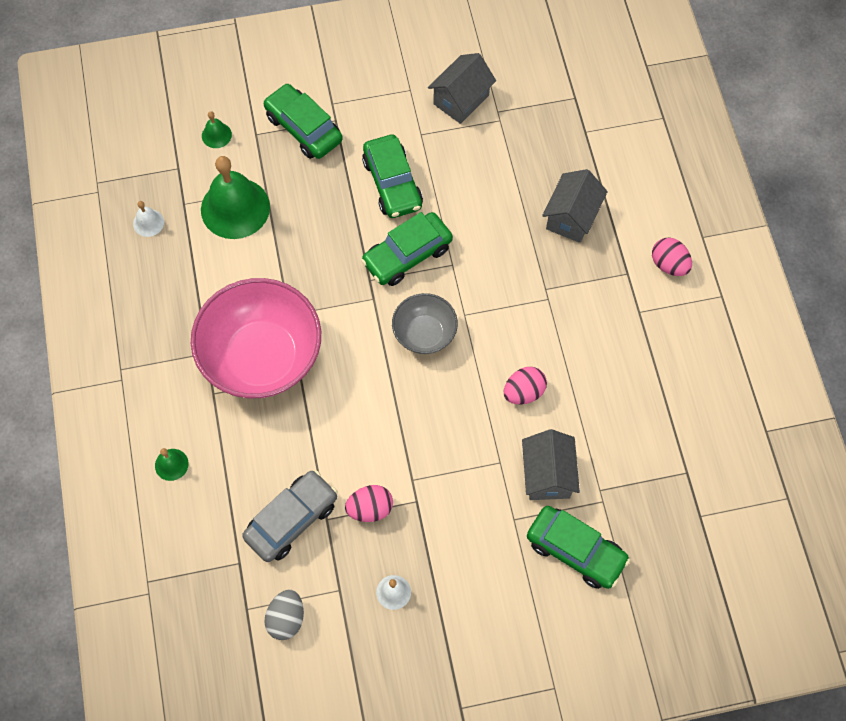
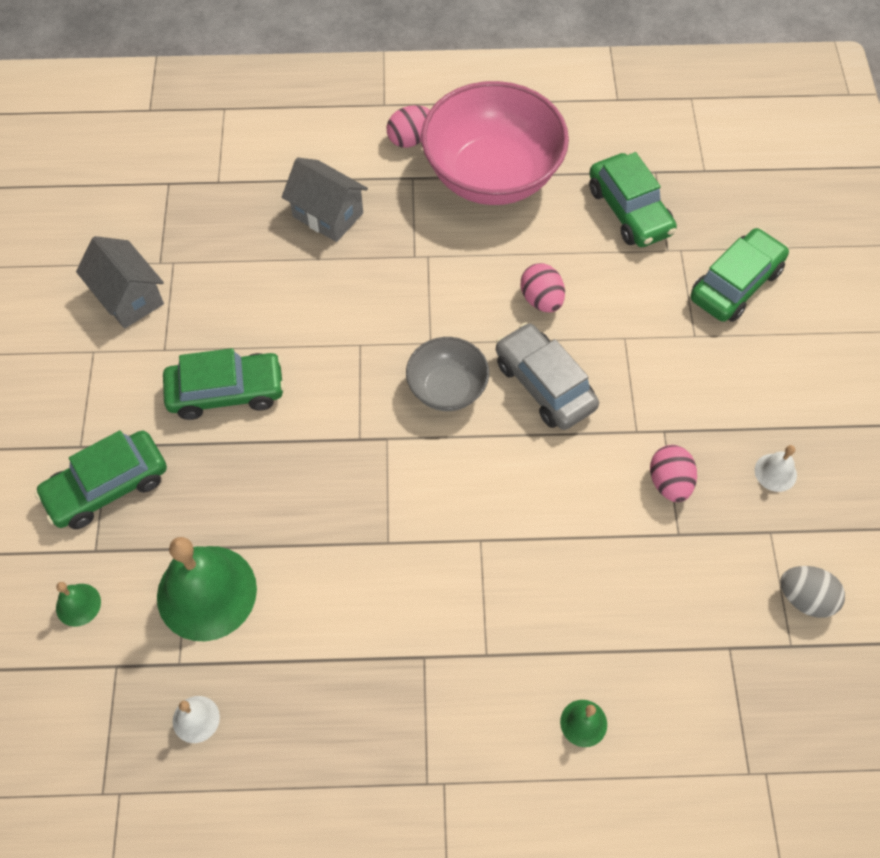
camera: 80 degrees left, 5 degrees down
pink bowl [191,278,321,398] -> pink bowl moved to [421,81,569,205]
grey car [242,470,338,562] -> grey car moved to [496,323,599,430]
green car [361,212,453,286] -> green car moved to [589,152,677,247]
grey house [522,429,580,500] -> none

